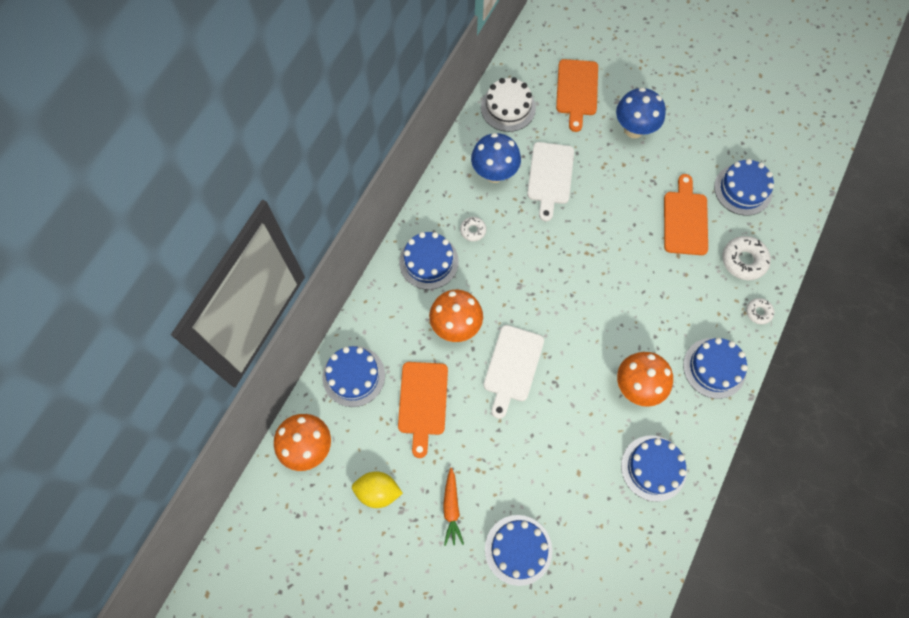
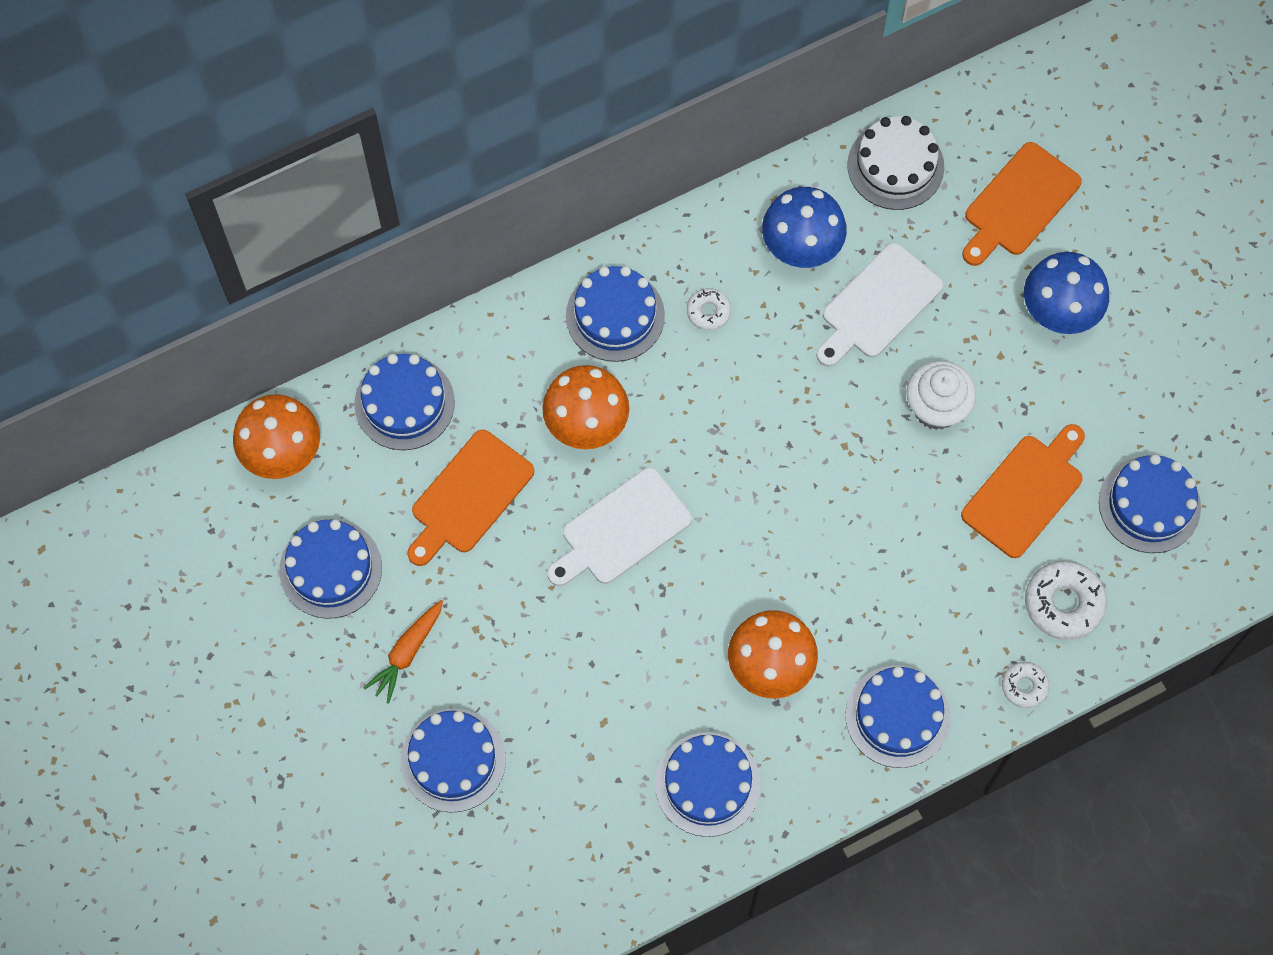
camera: 35 degrees right, 0 degrees up
yellow lemon [352,471,403,508] -> blue cake [279,519,382,619]
none -> white cupcake [907,361,976,430]

